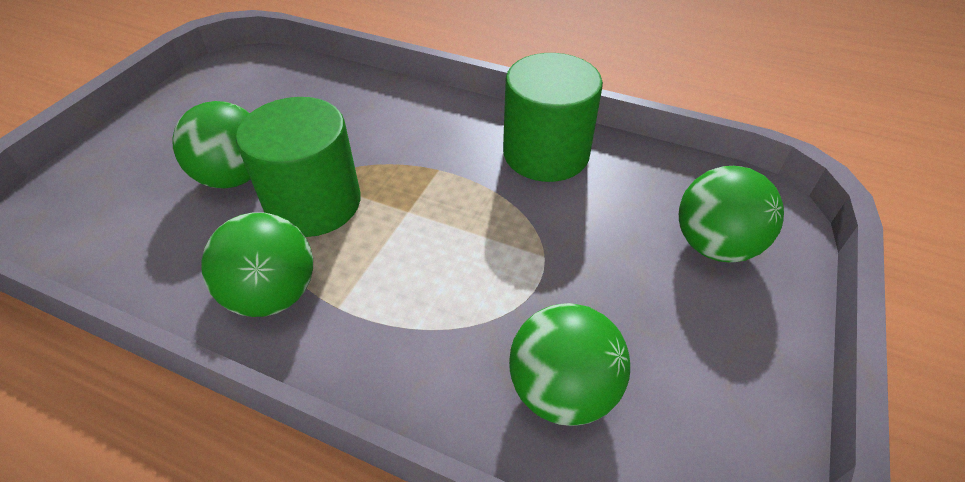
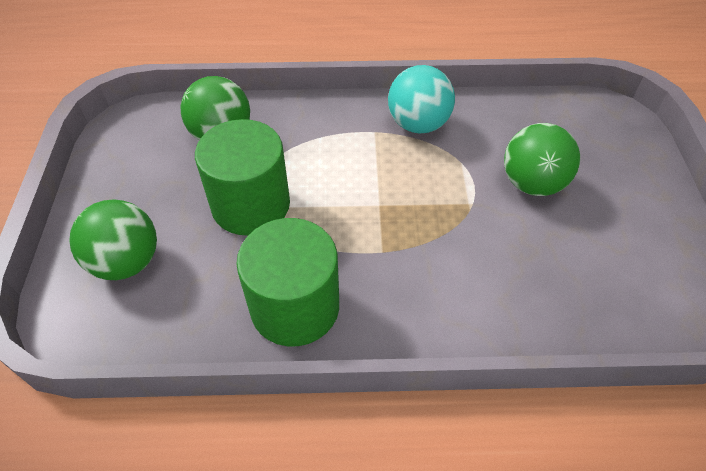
camera: 155 degrees right, 5 degrees up
green ball [202,212,313,317] -> turquoise ball [388,65,455,134]
green cylinder [236,97,361,237] -> green cylinder moved to [195,119,290,235]

